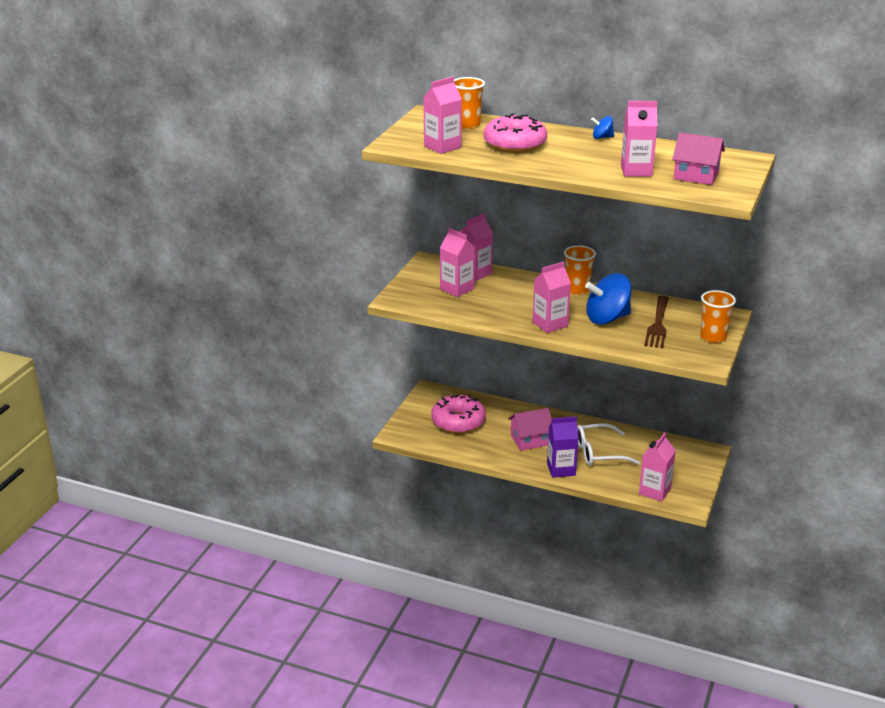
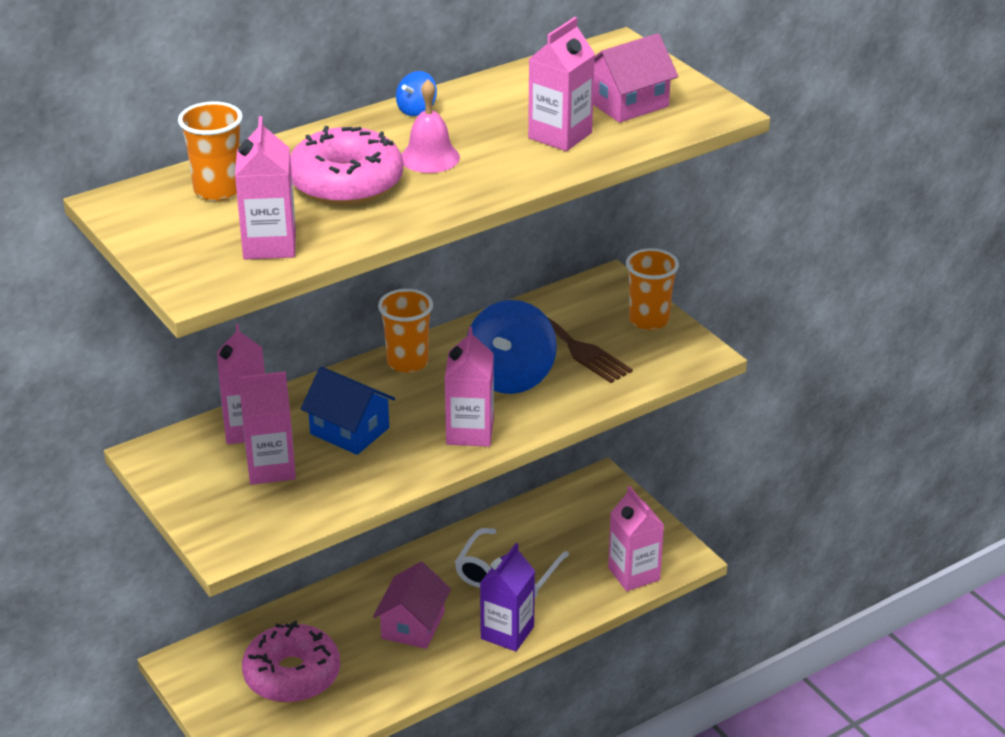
camera: 55 degrees left, 5 degrees up
none -> blue house [301,367,395,455]
none -> pink bell [401,80,460,173]

